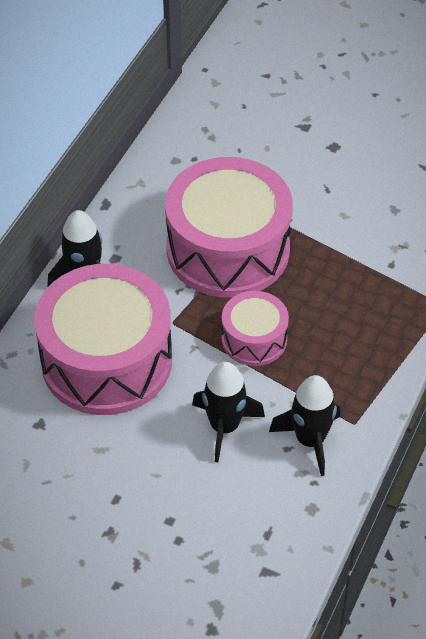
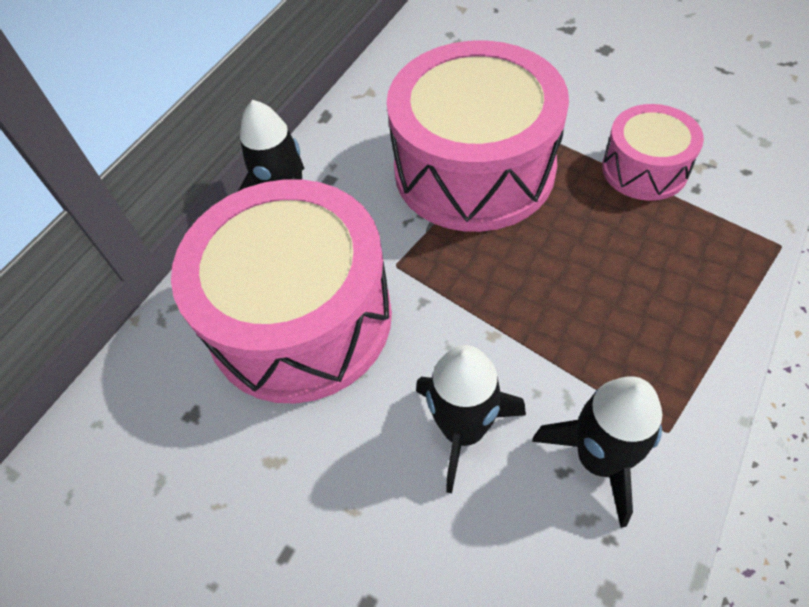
camera: 10 degrees right, 5 degrees up
pink drum [222,291,289,366] -> pink drum moved to [602,104,704,201]

